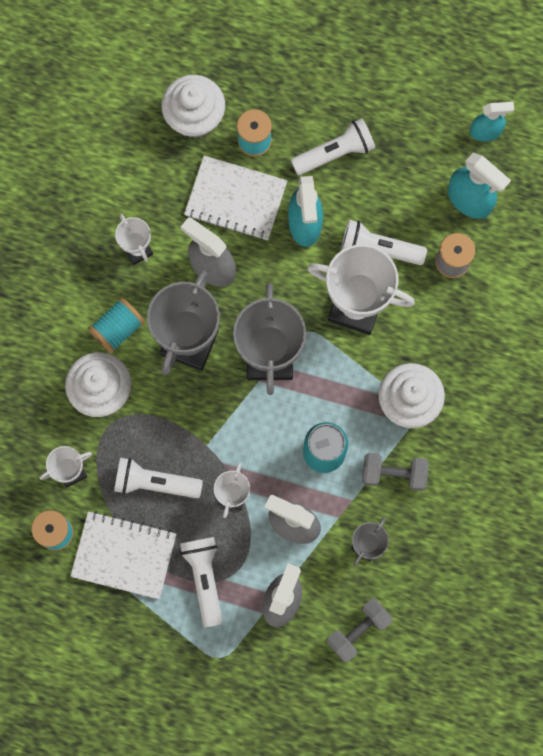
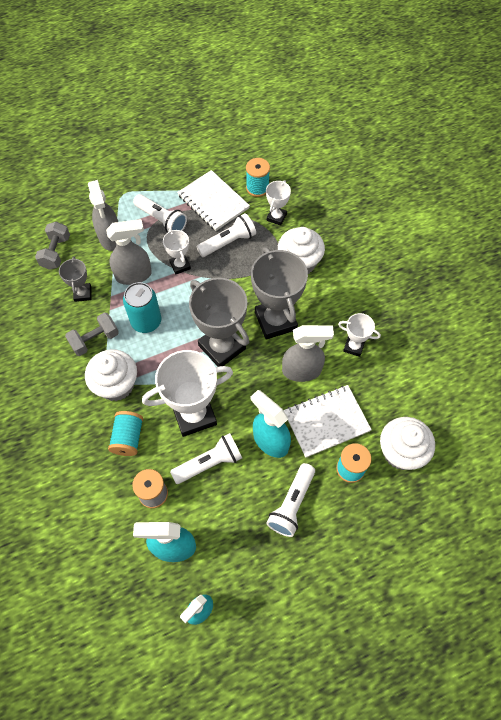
camera: 140 degrees right, 15 degrees down
white notebook [70,511,177,599] -> white notebook turned 75 degrees clockwise [177,170,250,231]
turquoise spool [88,297,145,353] -> turquoise spool moved to [108,411,143,456]

